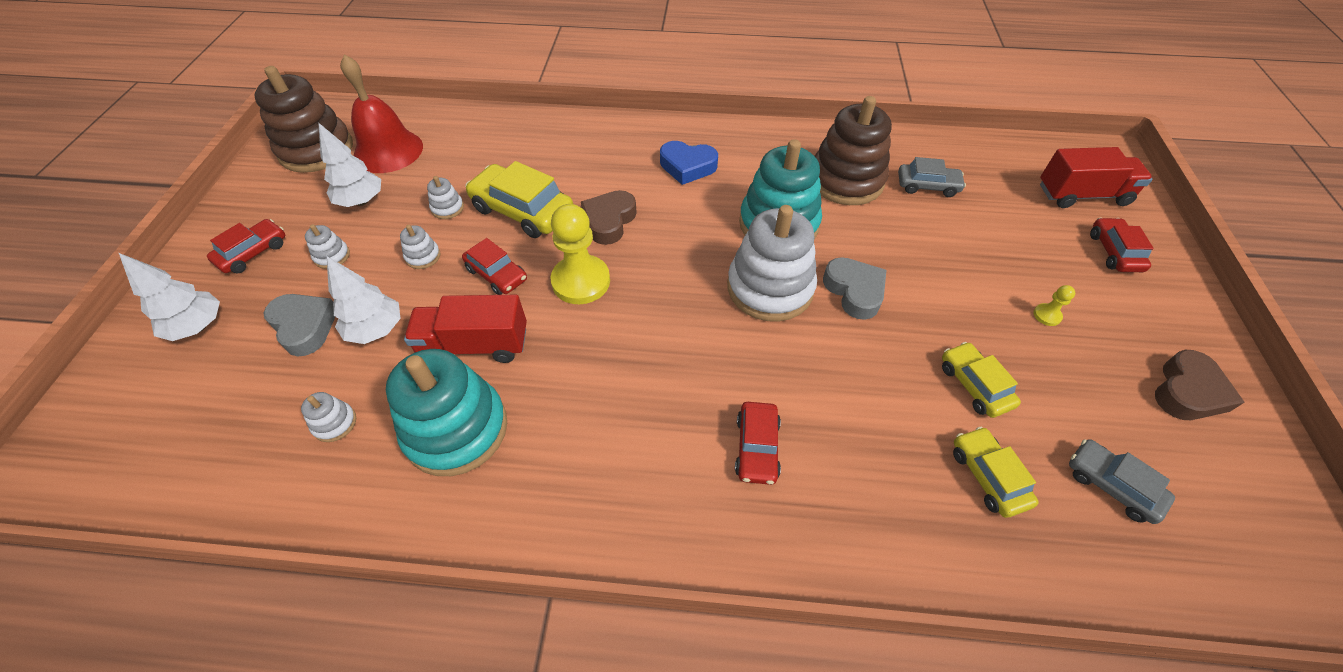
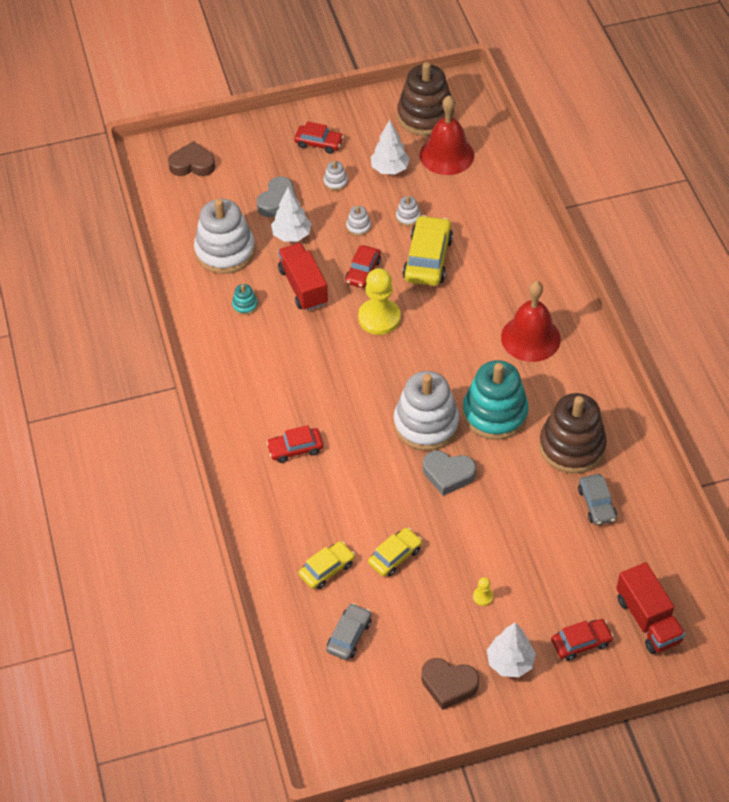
camera: 70 degrees right, 0 degrees up
white tree [119,253,220,341] -> white tree moved to [487,622,536,677]
white stacking toy [301,392,356,442] -> white stacking toy [194,199,255,274], size x2.41
turquoise stacking toy [386,349,507,476] -> turquoise stacking toy [232,284,258,315], size x0.42
brown heart [581,190,637,245] -> brown heart moved to [168,141,215,176]
blue heart [660,141,718,185] -> red bell [501,281,561,362]
grey heart [823,257,887,320] -> grey heart turned 60 degrees clockwise [423,451,476,496]

